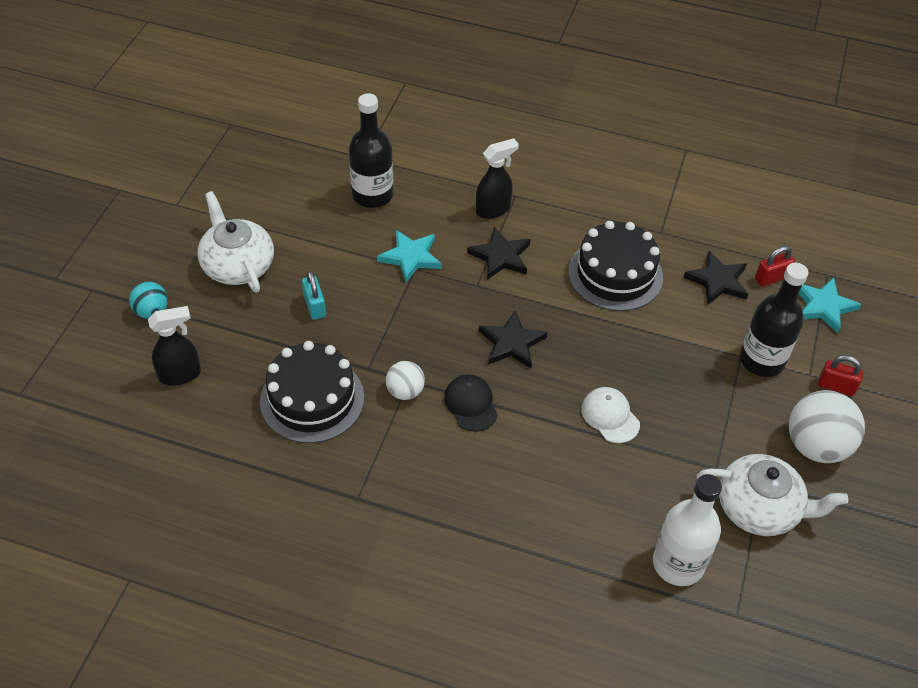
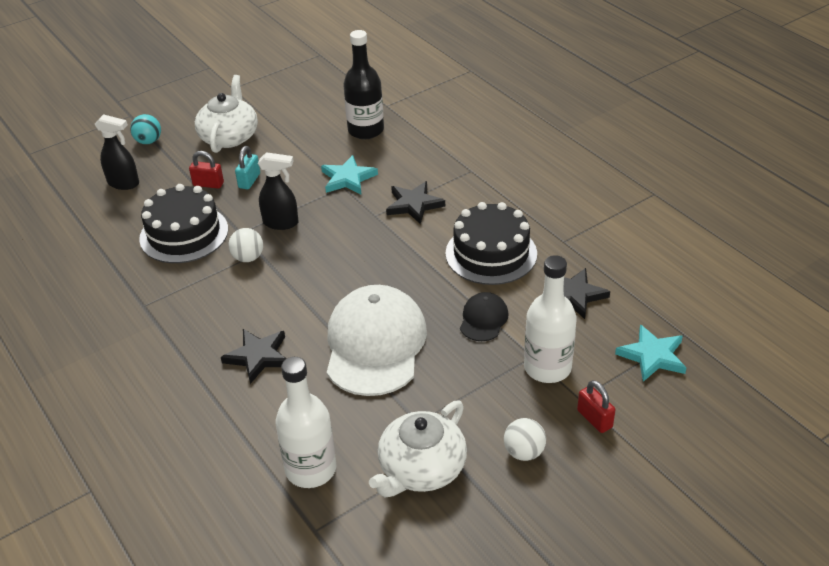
camera: 40 degrees right, 10 degrees down
black cap [444,375,498,432] -> black cap moved to [460,292,509,341]
black spray bottle [476,138,519,219] -> black spray bottle moved to [258,152,298,230]
black star [479,311,547,368] -> black star moved to [221,329,286,384]
white cap [581,387,640,443] -> white cap [327,285,427,396], size x2.15
white teapot [697,454,848,536] -> white teapot turned 75 degrees clockwise [369,401,467,498]
black bottle [740,263,809,377] -> white bottle [524,255,577,383]
red padlock [755,246,795,286] -> red padlock moved to [189,151,224,189]
white ball [789,390,865,463] -> white ball [504,418,546,461], size x0.56

